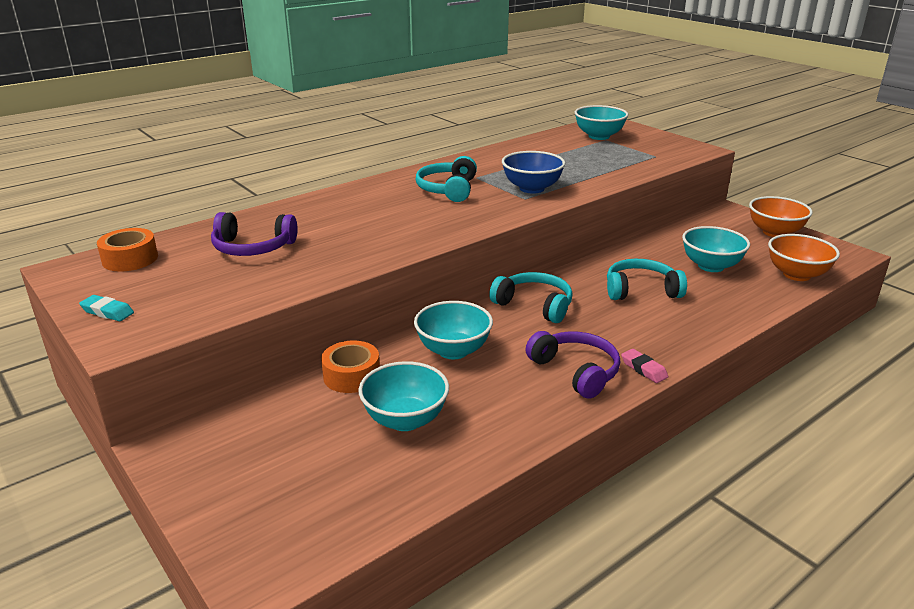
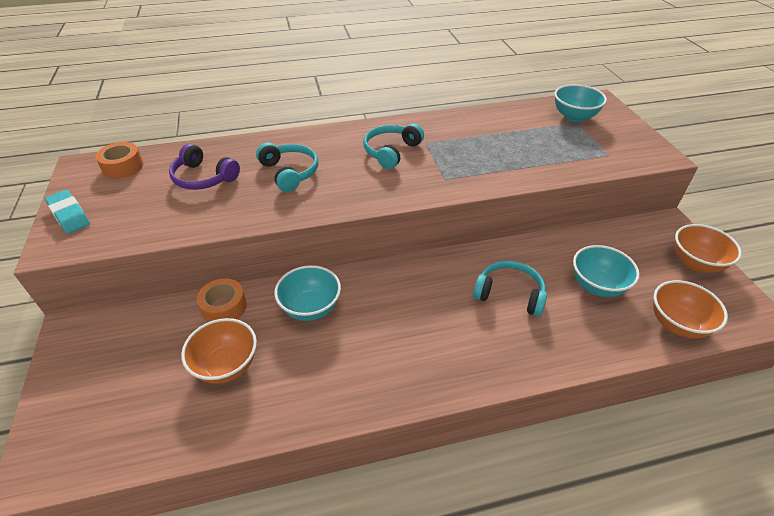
camera: 25 degrees right, 15 degrees up
turquoise eraser [79,295,134,321] -> turquoise eraser [45,190,90,234], size x1.54
turquoise bowl [358,361,449,431] -> orange bowl [181,318,257,384]
turquoise headphones [489,272,573,323] -> turquoise headphones moved to [256,143,318,192]
blue bowl [502,151,565,194] -> none
purple headphones [526,331,620,398] -> none
pink eraser [621,349,668,383] -> none

